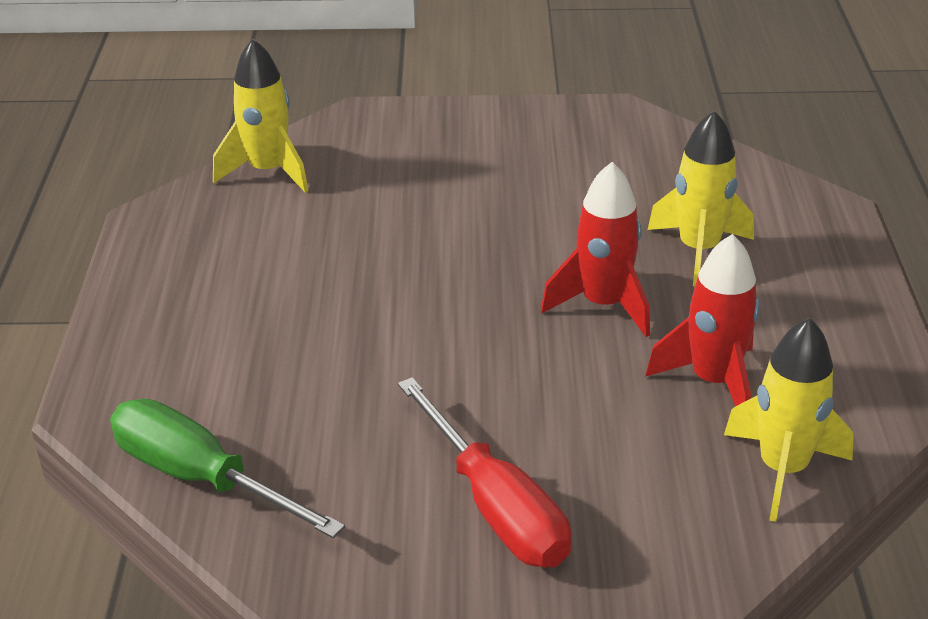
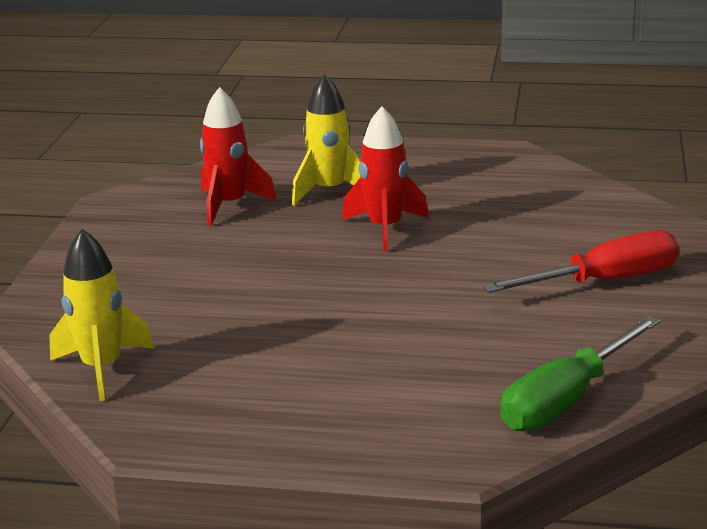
camera: 80 degrees left, 10 degrees down
red rocket [646,234,760,406] -> red rocket moved to [200,87,277,226]
yellow rocket [724,318,854,522] -> none

